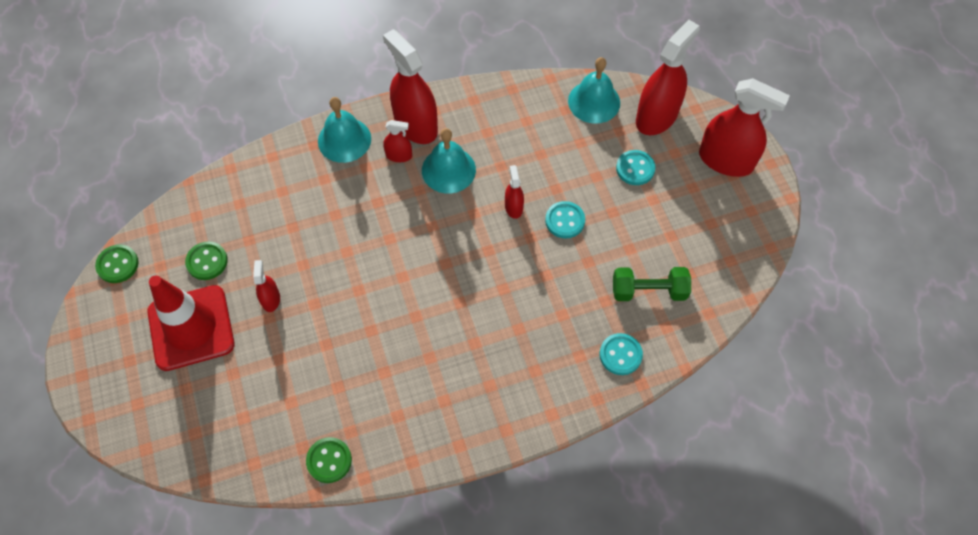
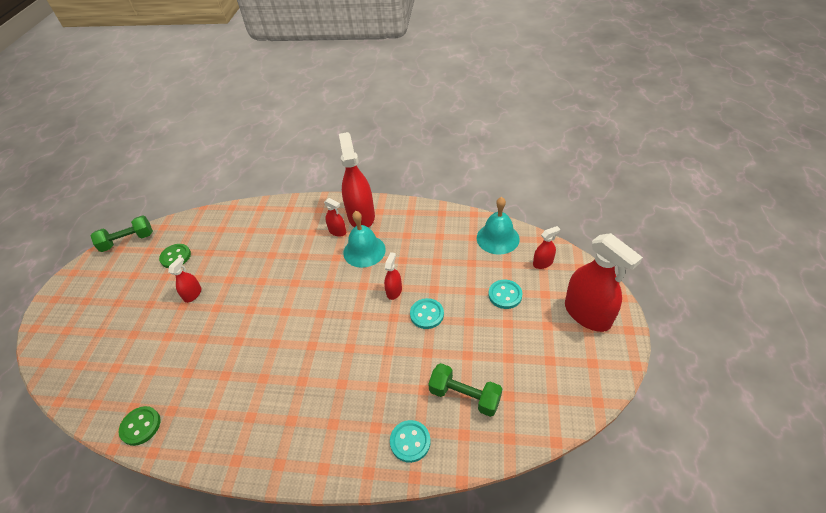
camera: 30 degrees right, 15 degrees down
green button [95,245,139,283] -> green dumbbell [90,215,153,252]
red traffic cone [147,276,234,371] -> none
turquoise bell [318,97,371,163] -> none
red spray bottle [636,20,700,135] -> red spray bottle [533,226,560,269], size x0.47

